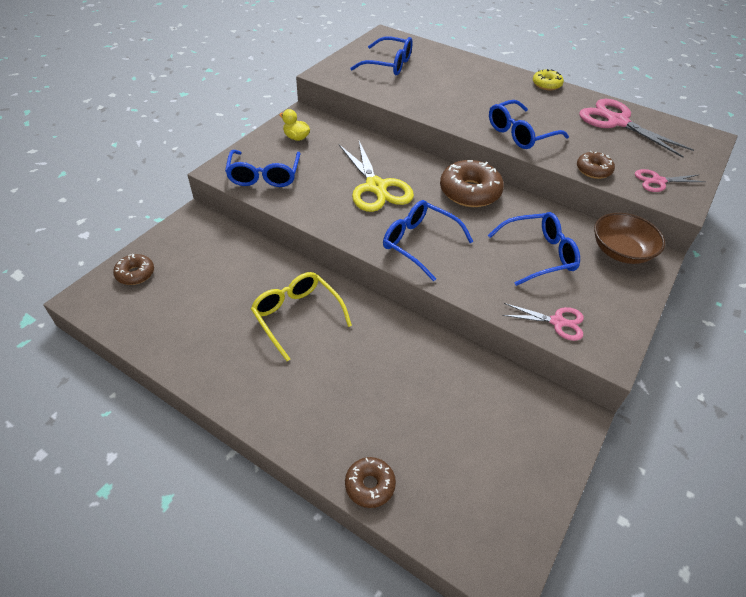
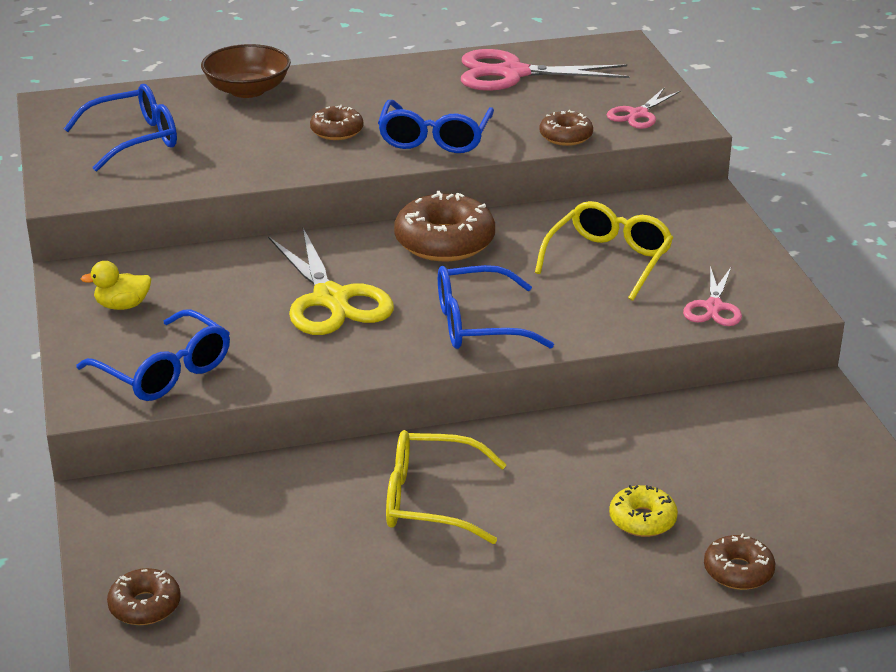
camera: 45 degrees left, 15 degrees down
yellow scissors [339,139,414,212] -> yellow scissors turned 45 degrees clockwise [268,228,394,335]
blue glasses [488,212,580,286] -> yellow glasses [535,201,673,301]
pink scissors [502,303,584,341] -> pink scissors turned 135 degrees clockwise [683,266,742,326]
yellow donut [533,69,564,90] -> yellow donut moved to [609,485,678,537]
brown bowl [594,213,665,264] -> brown bowl moved to [201,44,291,98]
none -> brown donut [310,105,363,140]

